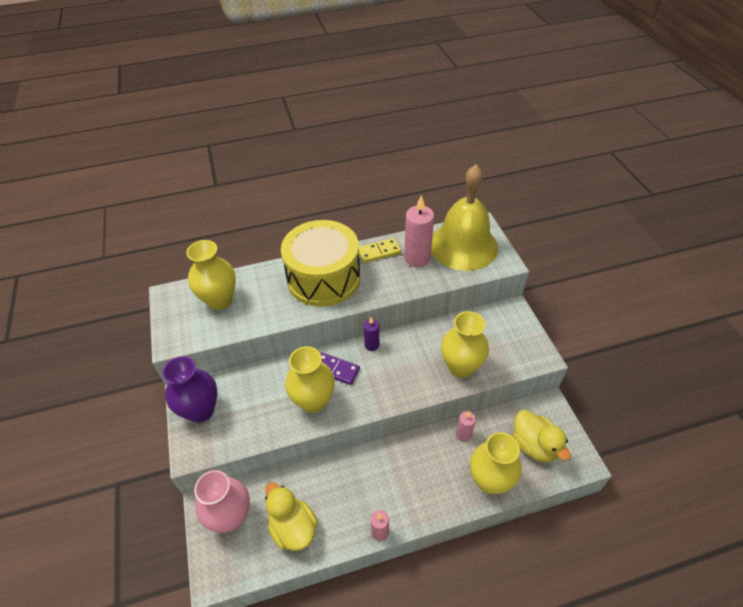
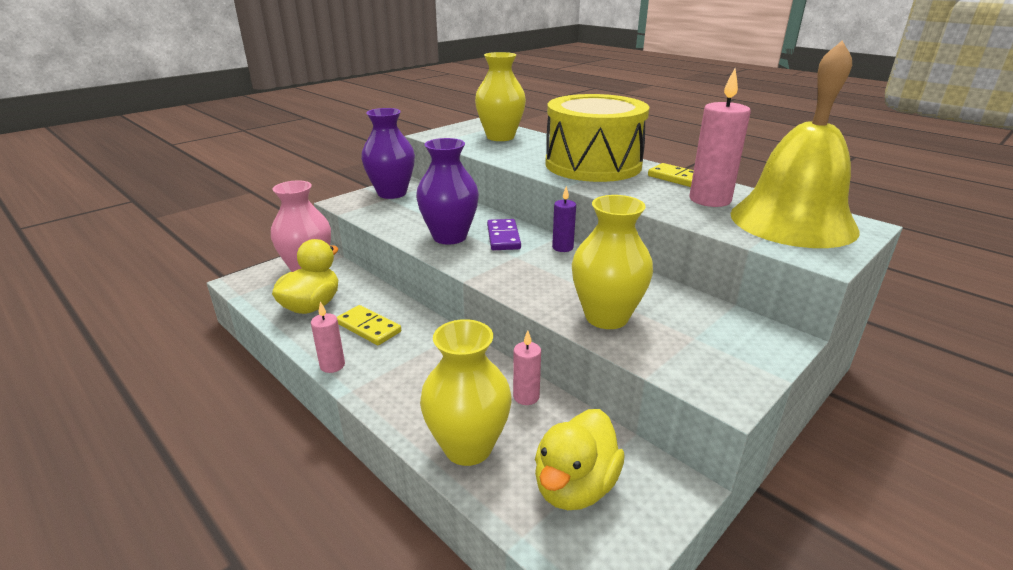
camera: 60 degrees right, 20 degrees down
yellow vase [285,346,335,413] -> purple vase [416,138,479,244]
none -> yellow domino [337,305,401,345]

